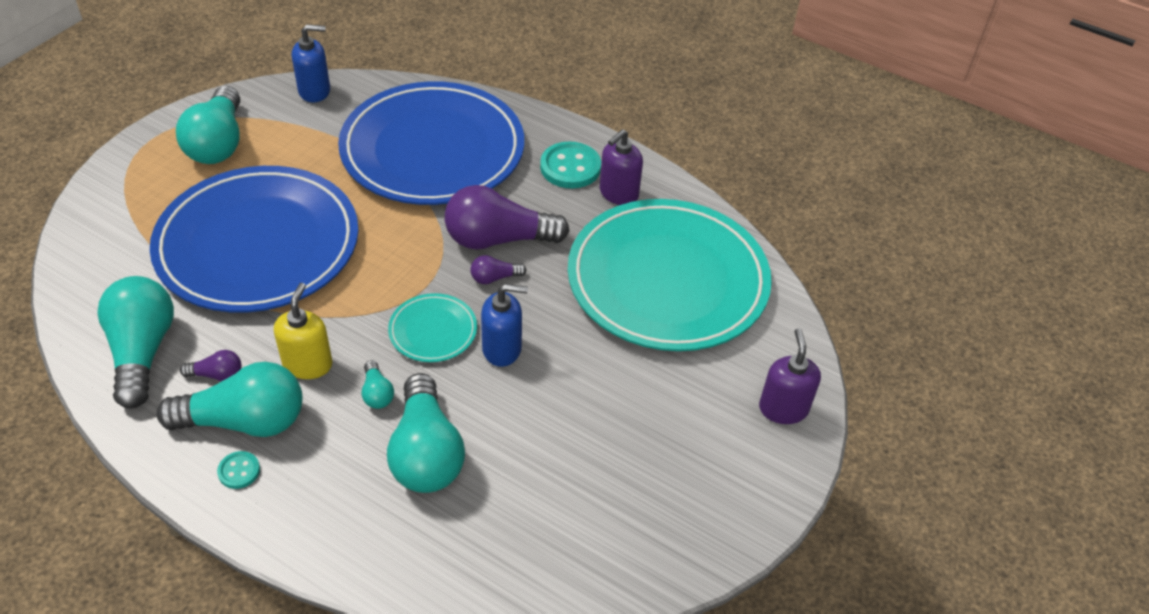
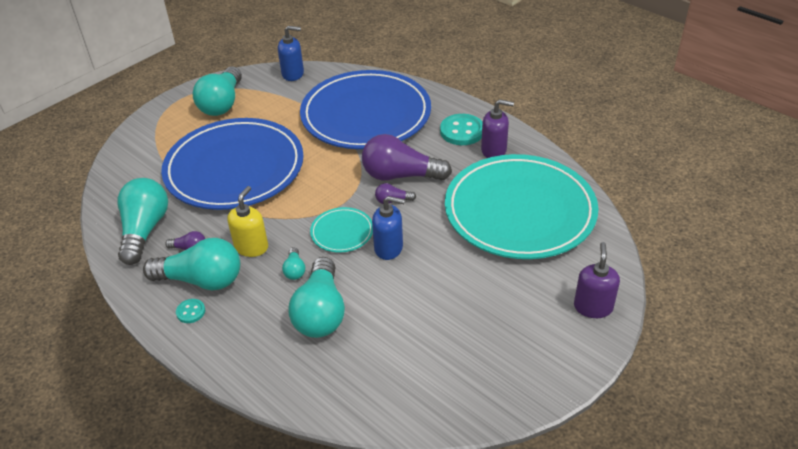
camera: 15 degrees right, 5 degrees down
purple soap dispenser [599,129,643,205] -> purple soap dispenser turned 135 degrees counterclockwise [481,99,514,158]

